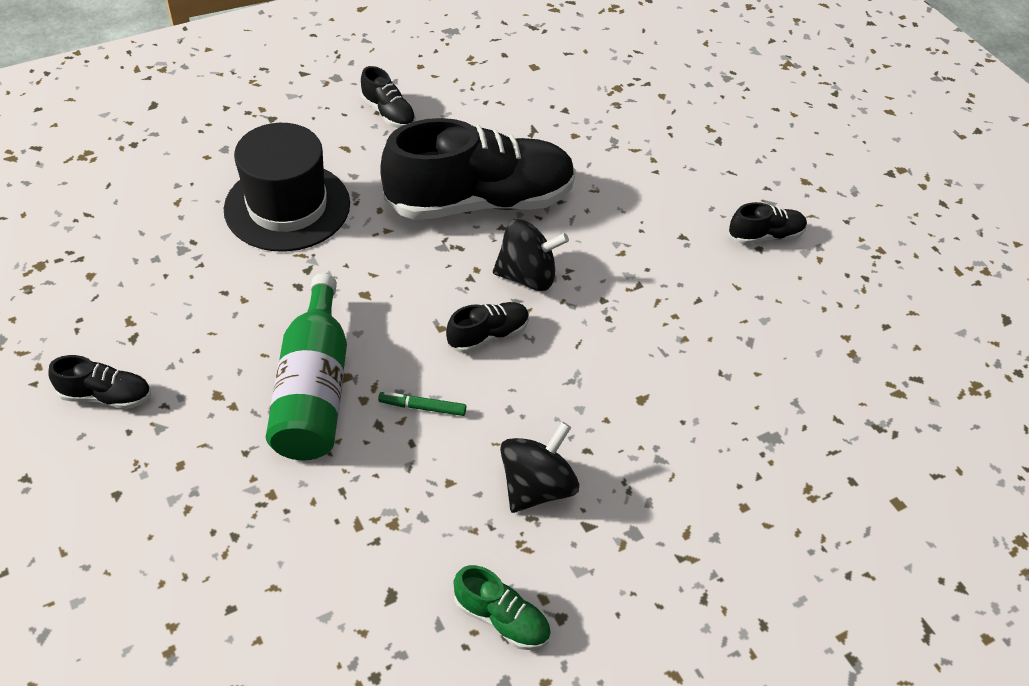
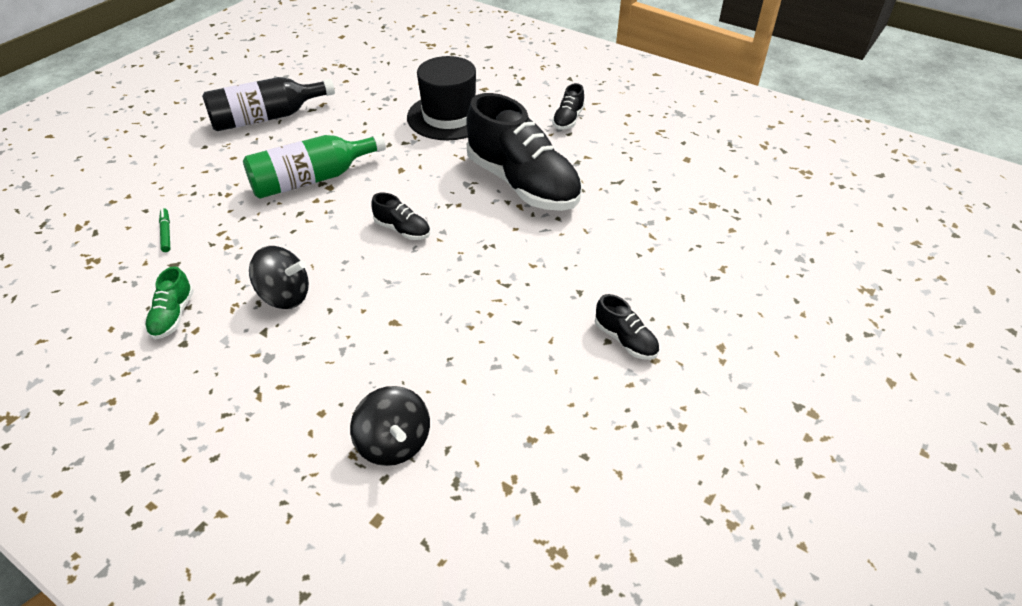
camera: 65 degrees right, 5 degrees down
black shoe [48,355,151,409] -> black bottle [202,77,335,131]
green marker [378,392,466,416] -> green marker moved to [159,208,170,252]
black spinning top [493,219,569,291] -> black spinning top moved to [350,386,430,466]

